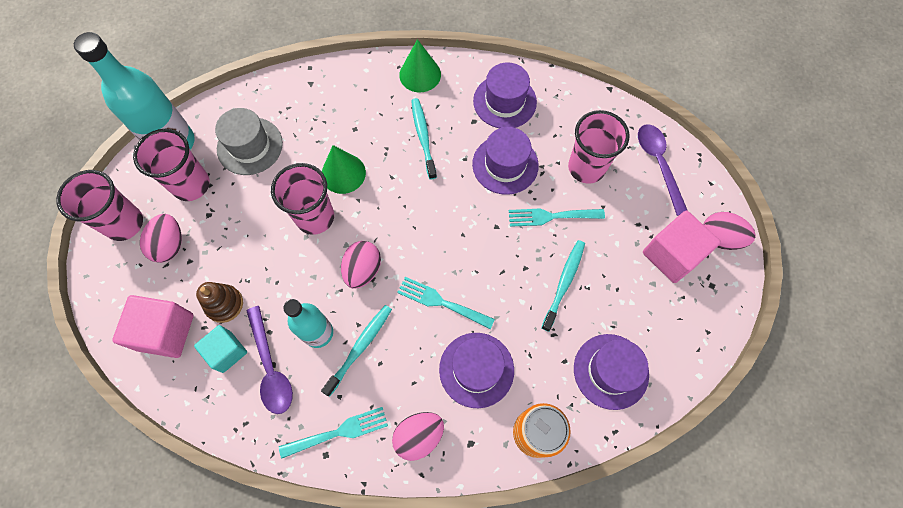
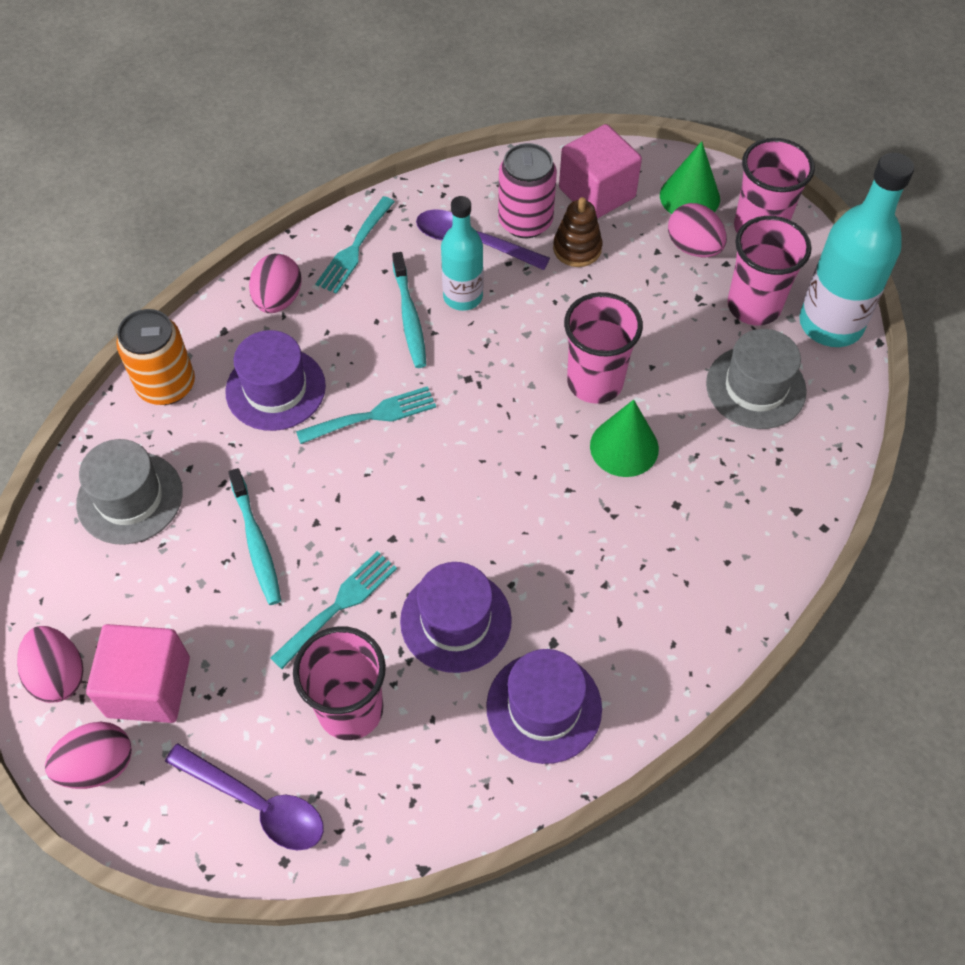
camera: 135 degrees right, 10 degrees down
turquoise cube [194,325,247,373] -> pink can [498,143,557,238]
pink egg [341,241,381,289] -> pink egg moved to [17,626,83,703]
green cone [399,39,441,92] -> green cone moved to [660,141,720,214]
turquoise toothbrush [411,98,437,179] -> none
purple hat [574,334,649,410] -> grey hat [76,439,183,545]

